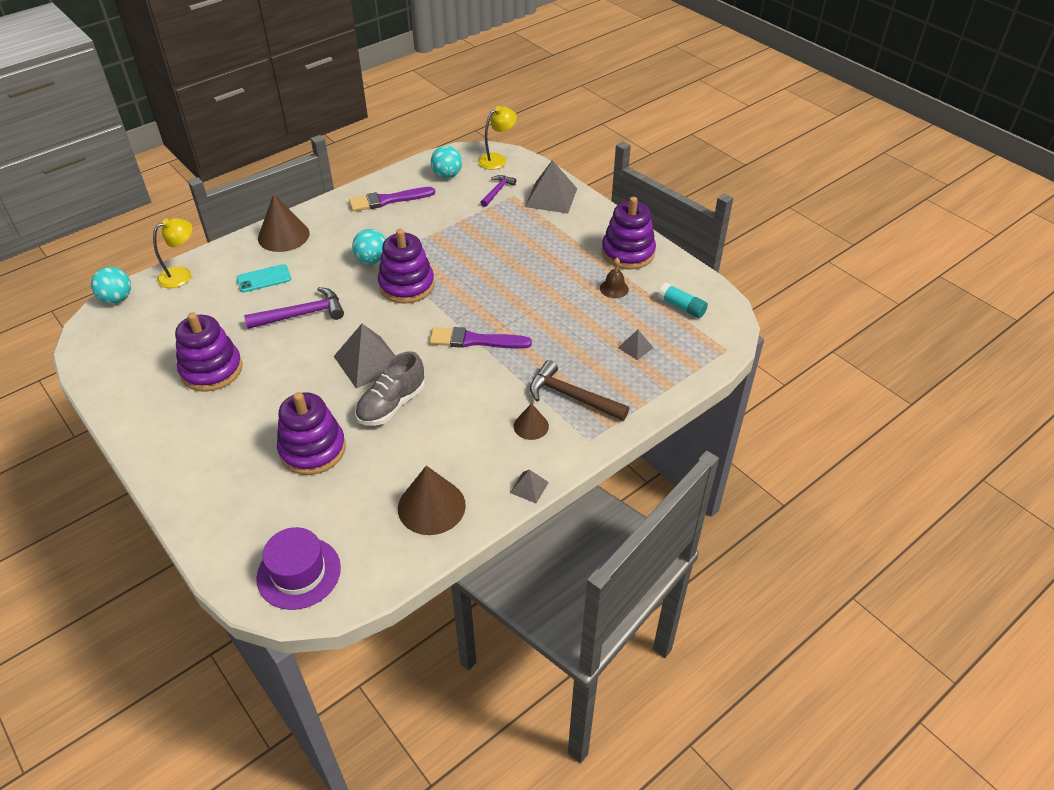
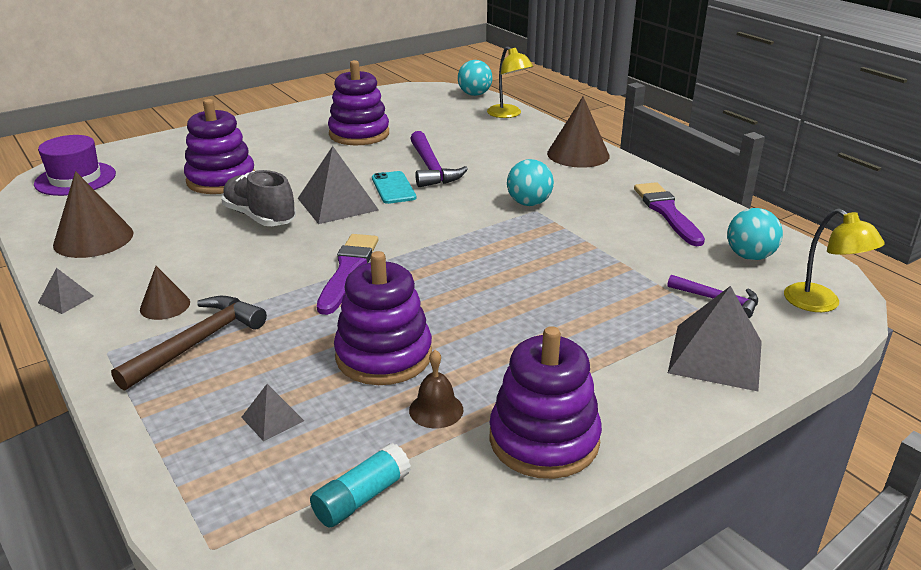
camera: 95 degrees right, 15 degrees down
turquoise phone [236,264,291,293] -> turquoise phone moved to [372,171,416,204]
purple stacking toy [378,229,435,304] -> purple stacking toy moved to [334,251,432,385]

